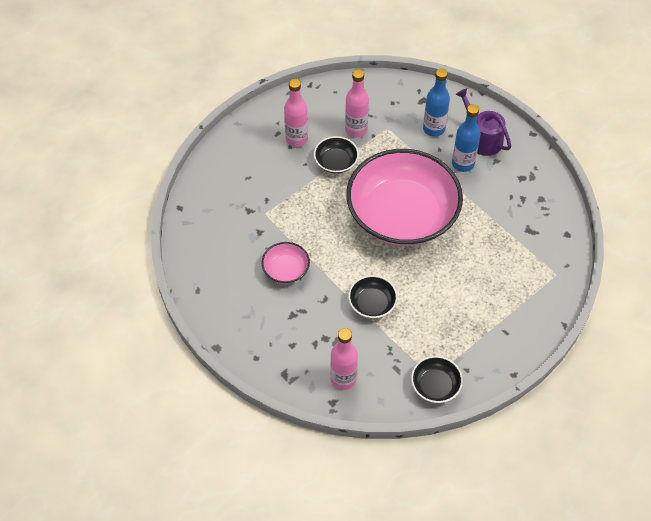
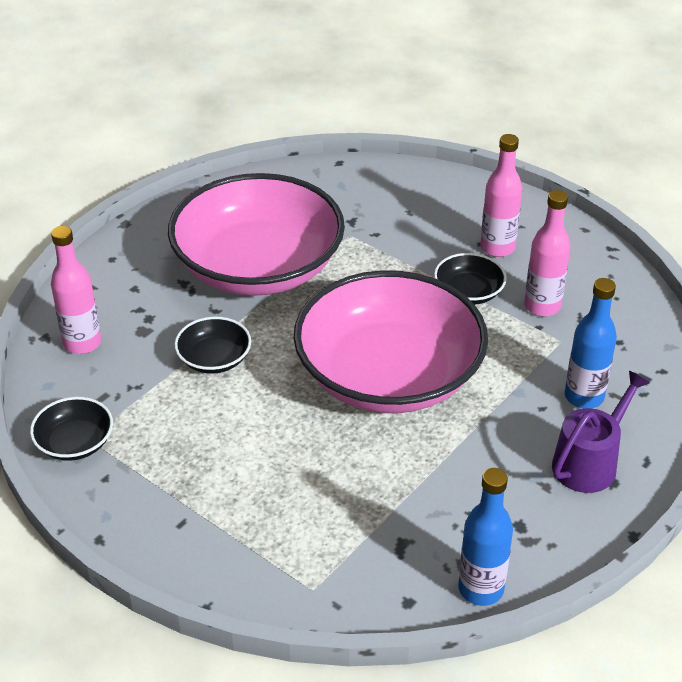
camera: 80 degrees right, 15 degrees down
pink bowl [261,242,310,284] -> pink bowl [168,173,345,296], size x2.45
blue bottle [452,104,481,172] -> blue bottle moved to [458,468,513,606]

